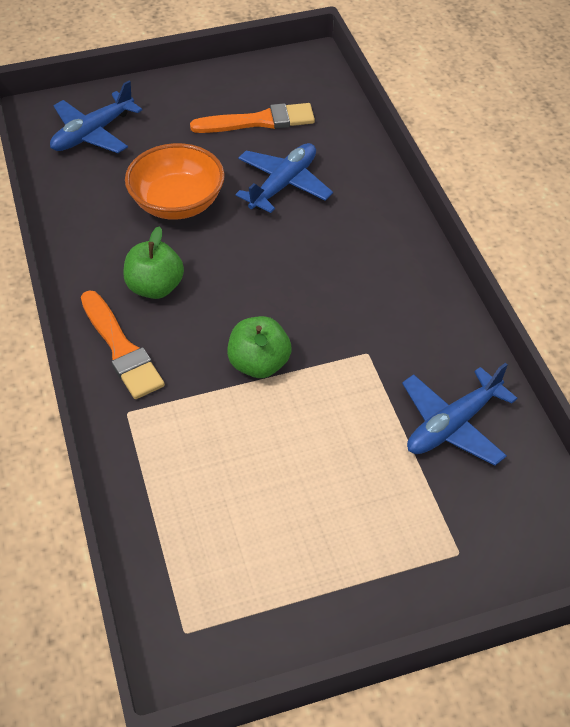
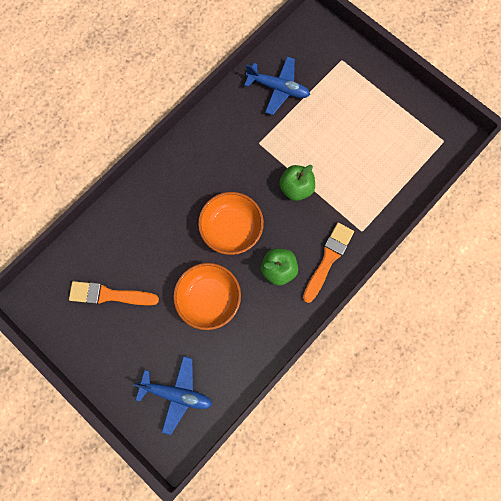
camera: 120 degrees left, 25 degrees up
orange brush [190,103,315,133] -> orange brush turned 45 degrees counterclockwise [69,281,159,306]
blue plane [235,143,333,213] -> none
none -> orange bowl [198,192,264,255]

